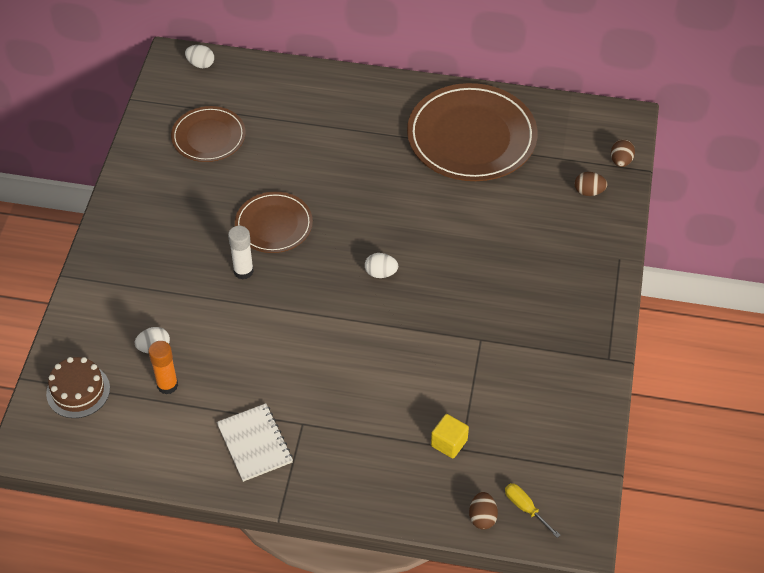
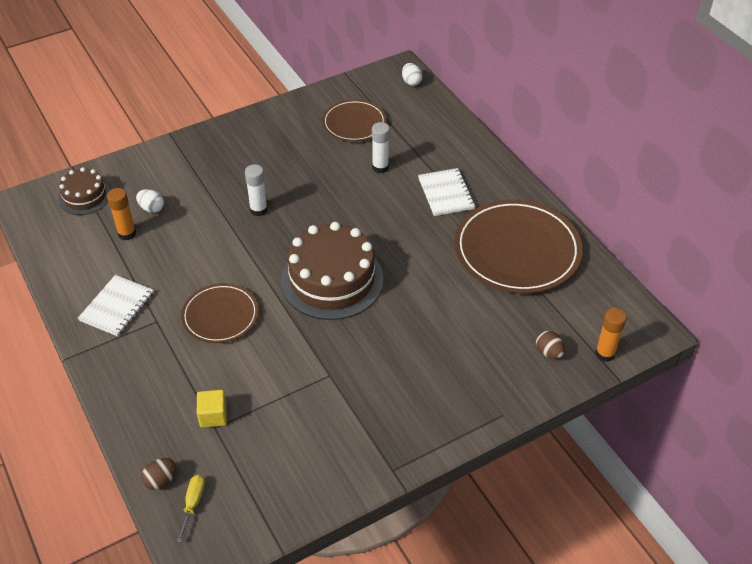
camera: 50 degrees right, 5 degrees down
brown plate [235,192,313,253] -> brown plate moved to [181,283,259,343]
white egg [365,253,398,278] -> brown cake [281,222,384,320]
brown egg [611,139,635,167] -> orange glue stick [595,308,627,362]
none -> white glue stick [372,122,390,173]
none -> white notebook [418,168,475,216]

